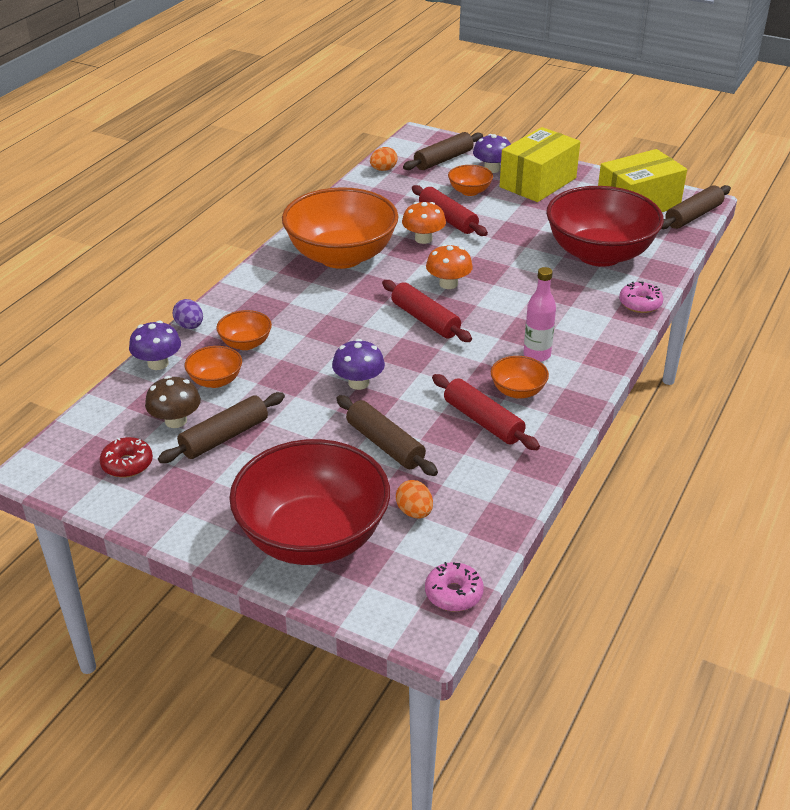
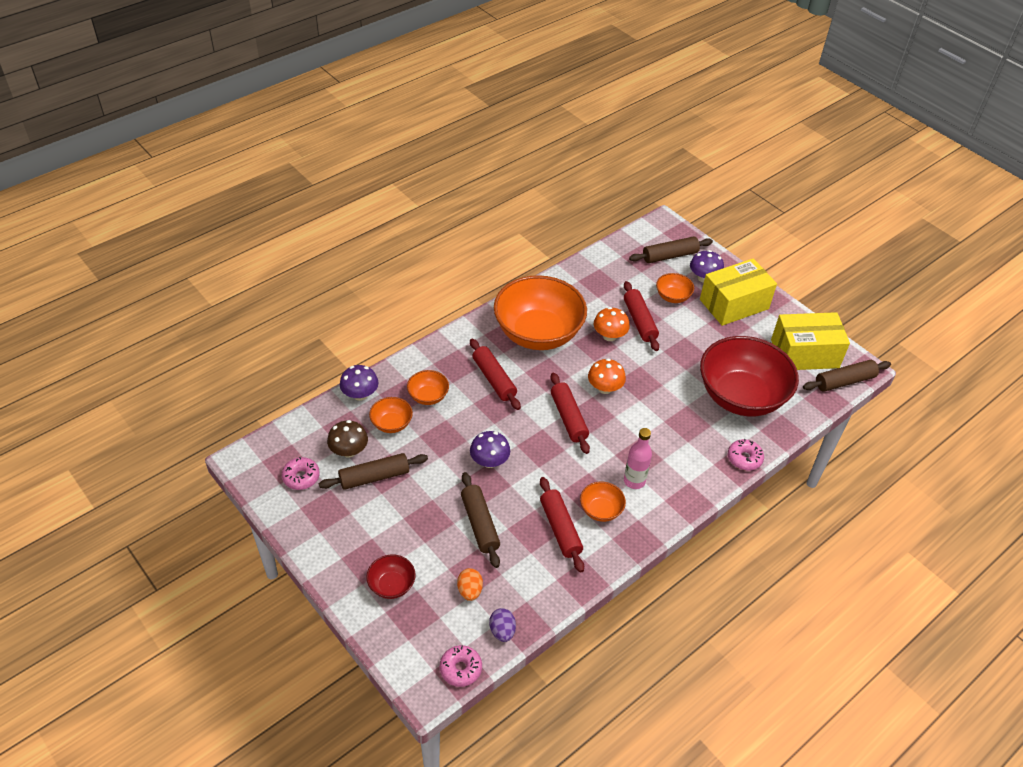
camera: 20 degrees right, 10 degrees up
red donut [100,437,153,478] -> pink donut [282,457,320,490]
purple egg [172,299,203,329] -> purple egg moved to [489,608,516,642]
red bowl [229,439,390,565] -> red bowl [366,555,416,599], size x0.43
orange egg [370,147,398,171] -> none
none -> red rolling pin [470,338,521,410]

